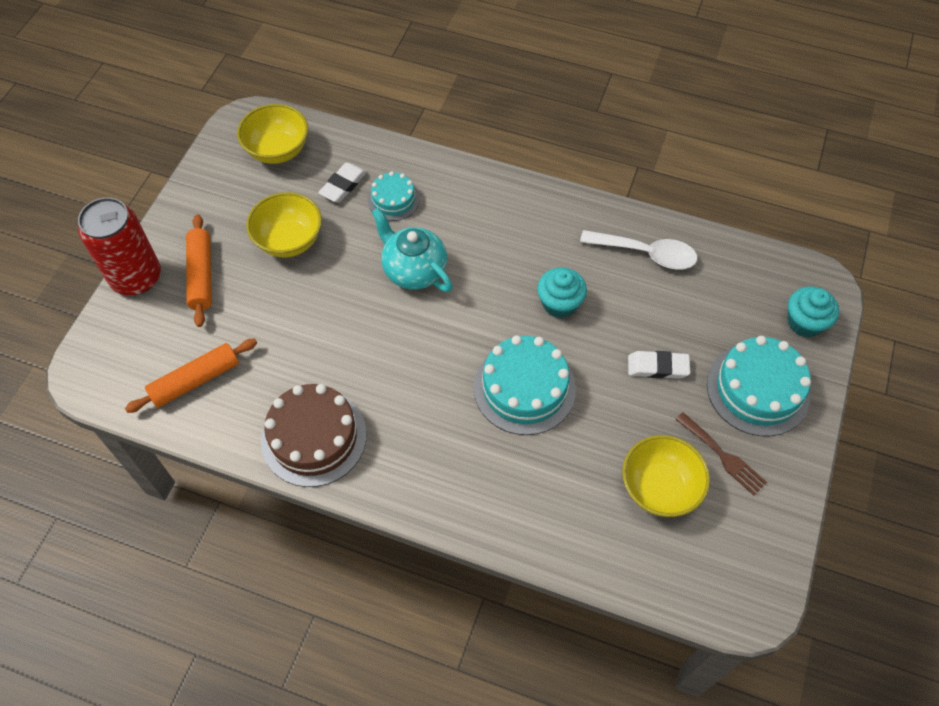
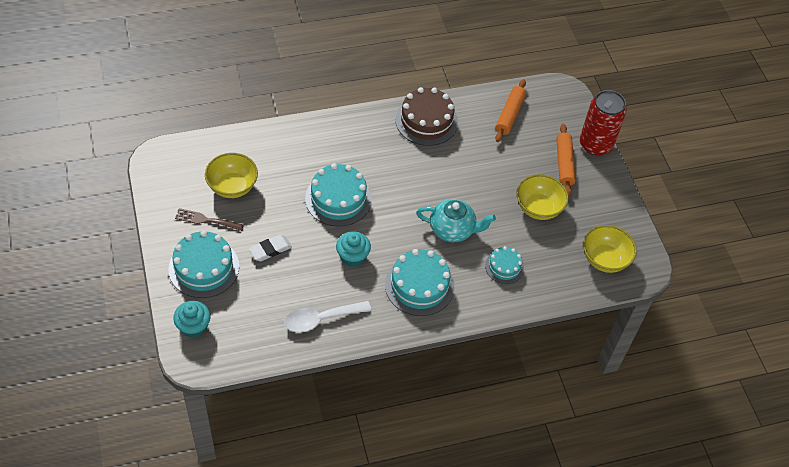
camera: 140 degrees right, 5 degrees down
orange rolling pin [186,214,212,327] -> orange rolling pin turned 45 degrees clockwise [556,124,576,196]
white eraser [318,162,367,203] -> none
none -> turquoise cake [385,249,454,316]

